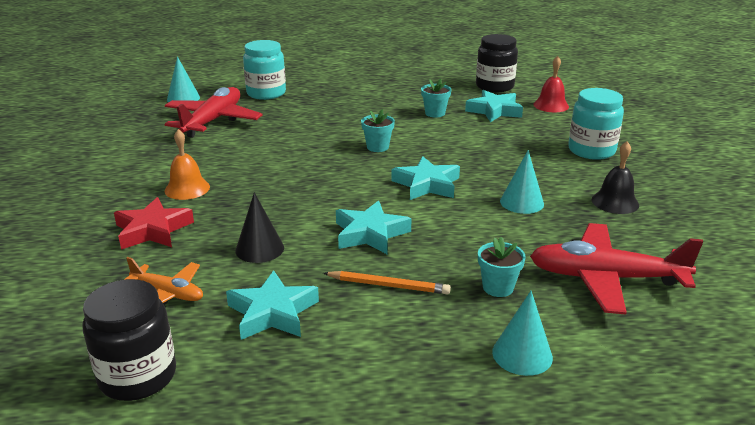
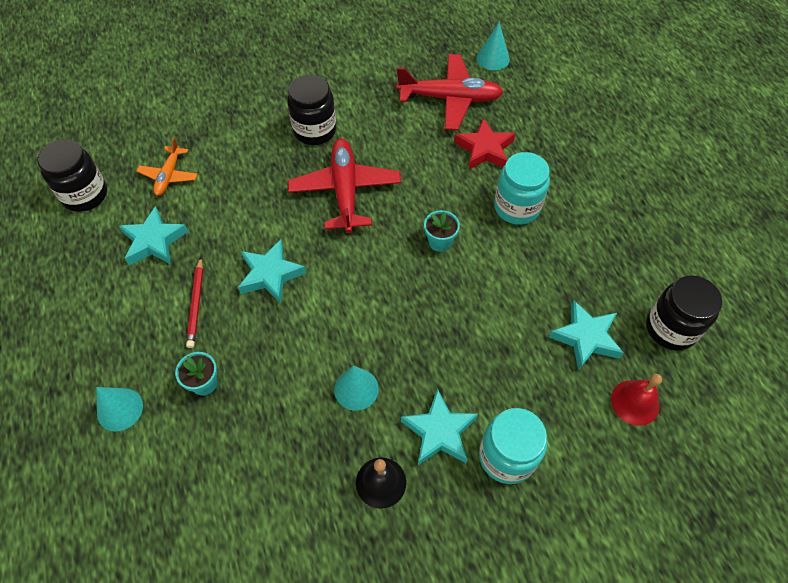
camera: 75 degrees right, 30 degrees up
red star [114,197,194,250] -> red star moved to [454,118,516,169]
orange bell [165,129,210,200] -> black jar [287,75,336,145]
black cone [235,192,284,263] -> none
turquoise jar [243,40,286,100] -> turquoise jar moved to [494,152,550,225]
orange pencil [323,271,451,294] -> red pencil [186,257,203,348]
turquoise star [392,156,460,200] -> turquoise star moved to [401,389,478,465]
turquoise flower pot [421,79,451,117] -> none
red plane [530,223,703,315] -> red plane moved to [288,139,401,233]

